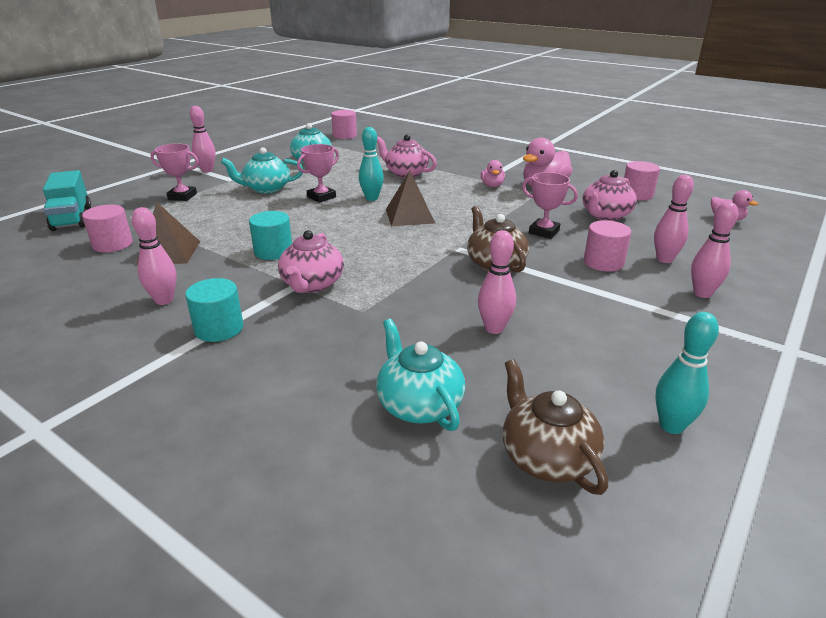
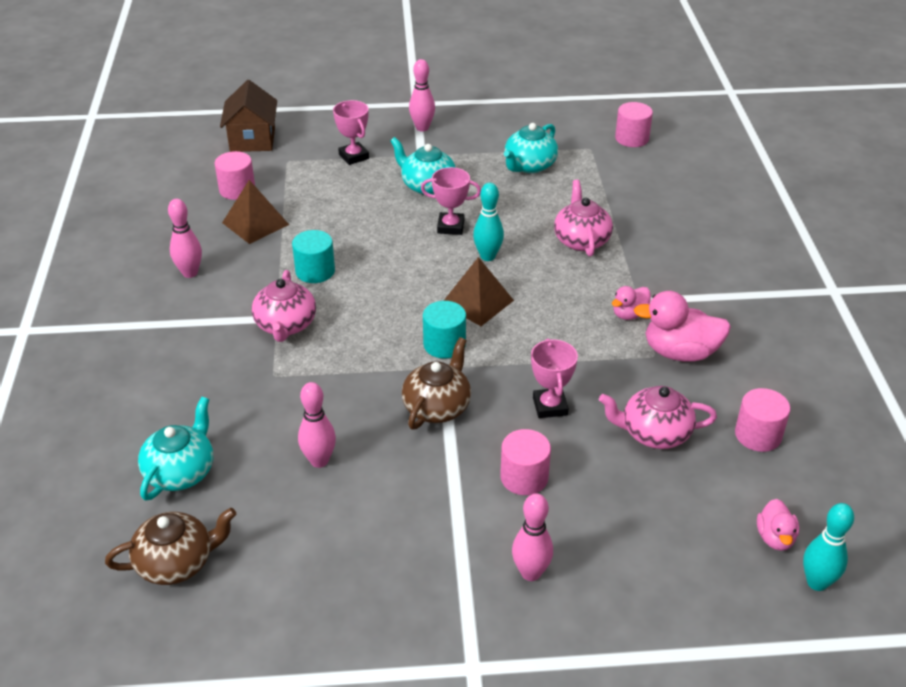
camera: 50 degrees right, 10 degrees up
turquoise truck [43,170,91,231] -> brown house [220,80,277,152]
turquoise cylinder [185,278,243,342] -> turquoise cylinder moved to [423,301,466,358]
pink teapot [278,230,344,293] -> pink teapot turned 60 degrees counterclockwise [252,270,316,342]
brown teapot [503,359,608,495] -> brown teapot turned 45 degrees clockwise [105,508,236,585]
pink bowling pin [654,175,694,263] -> none
turquoise bowling pin [655,312,719,434] -> turquoise bowling pin moved to [803,503,854,591]

